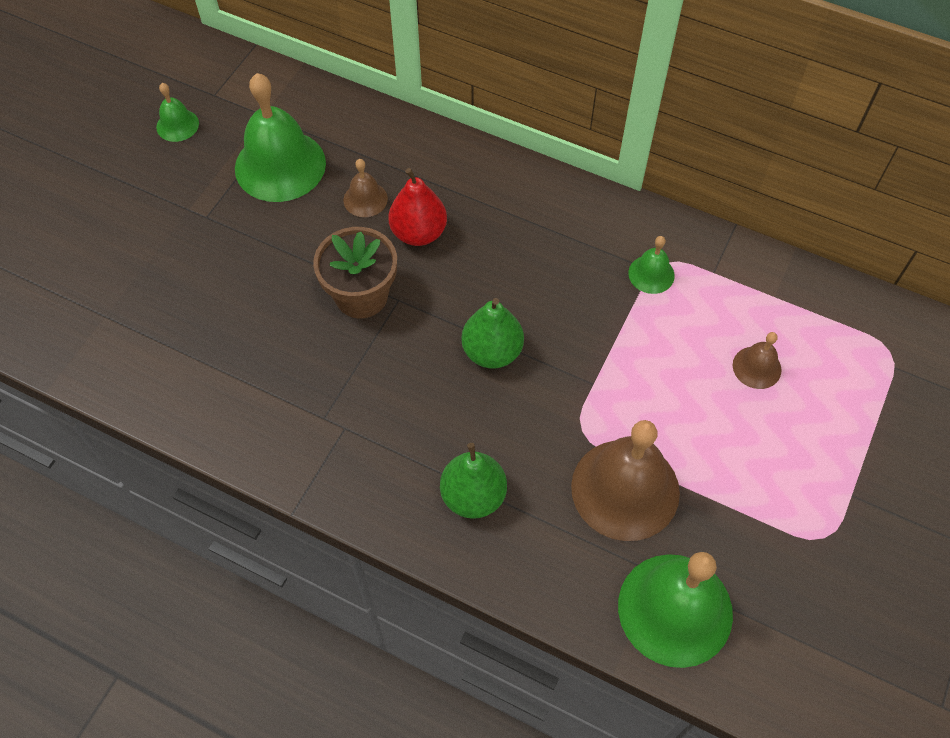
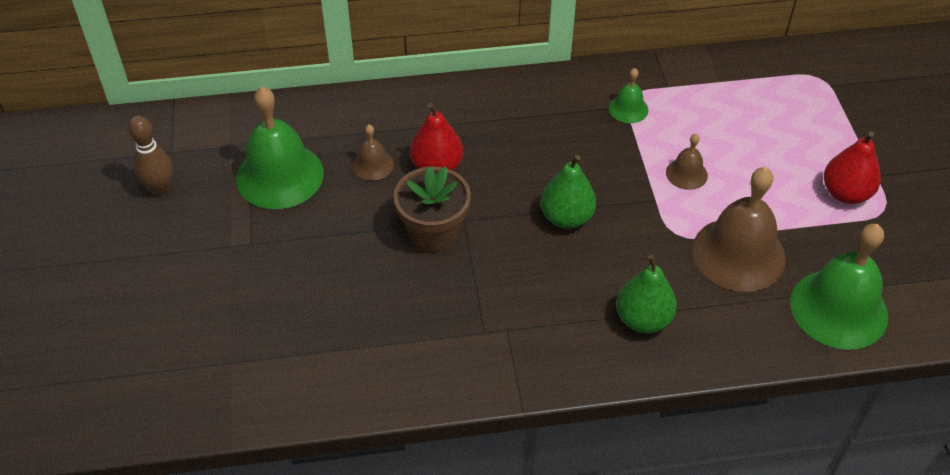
camera: 35 degrees left, 10 degrees down
green bell [156,83,199,142] -> brown bowling pin [128,116,173,196]
brown bell [733,332,781,389] -> brown bell moved to [666,134,708,190]
none -> red pear [824,131,881,204]

